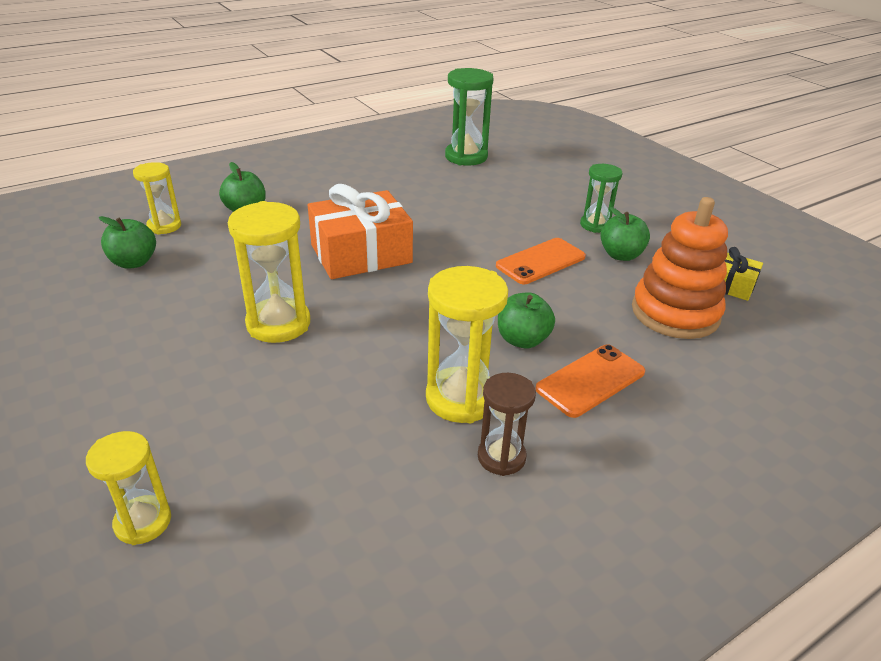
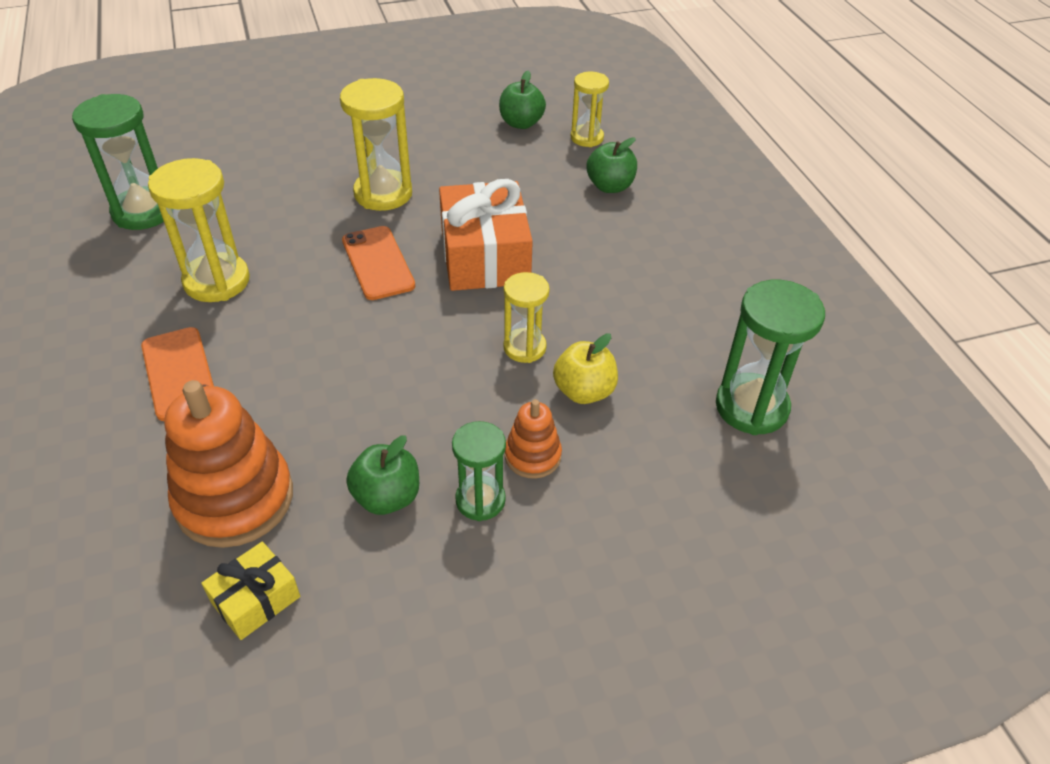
camera: 105 degrees right, 10 degrees up
yellow hourglass [86,431,171,545] -> yellow hourglass moved to [503,272,550,363]
brown hourglass [478,373,536,476] -> none
orange phone [496,238,586,284] -> orange phone moved to [342,226,416,300]
green apple [498,292,555,349] -> none
none -> green hourglass [72,94,164,230]
none -> orange stacking toy [505,399,562,479]
none -> yellow apple [553,333,618,404]

